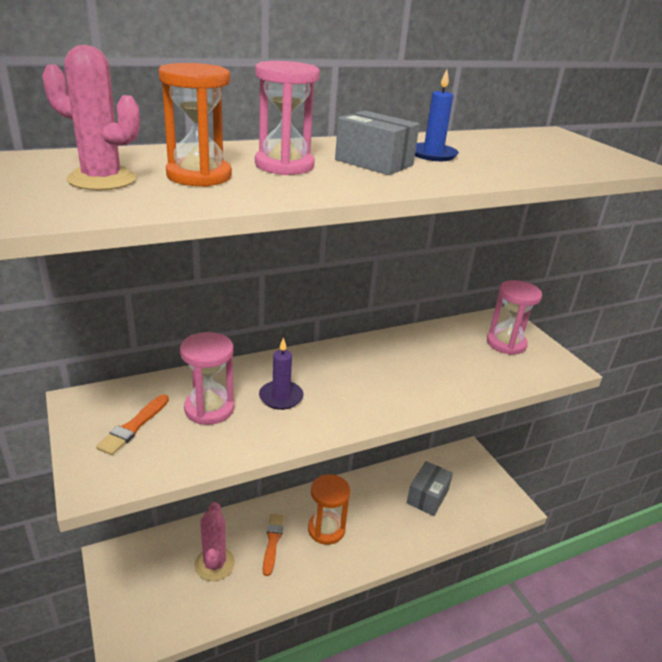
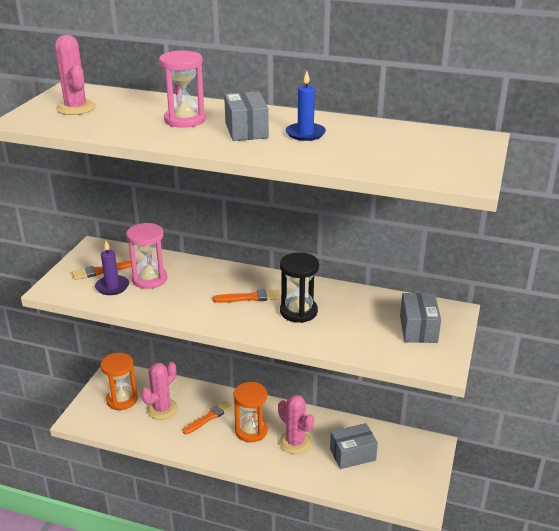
camera: 45 degrees right, 0 degrees up
orange hourglass [158,63,232,187] -> orange hourglass moved to [101,353,138,410]
purple candle [259,337,303,410] -> purple candle moved to [95,241,129,295]
pink hourglass [487,280,542,355] -> grey box [400,293,441,343]
none -> orange brush [213,289,281,303]
none -> pink cactus [278,394,314,454]
none -> black hourglass [280,252,319,323]

